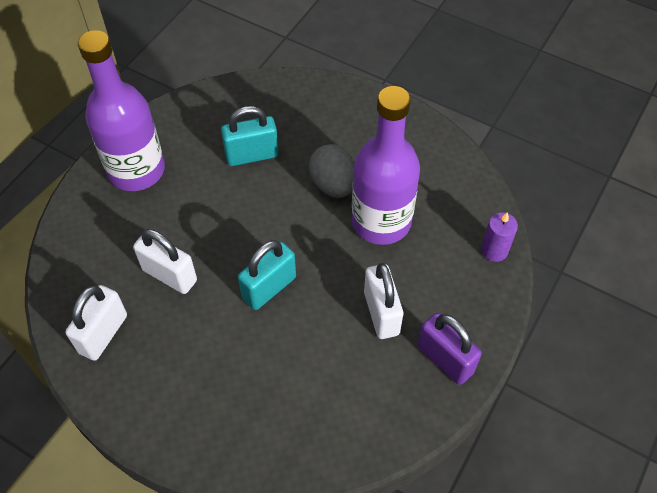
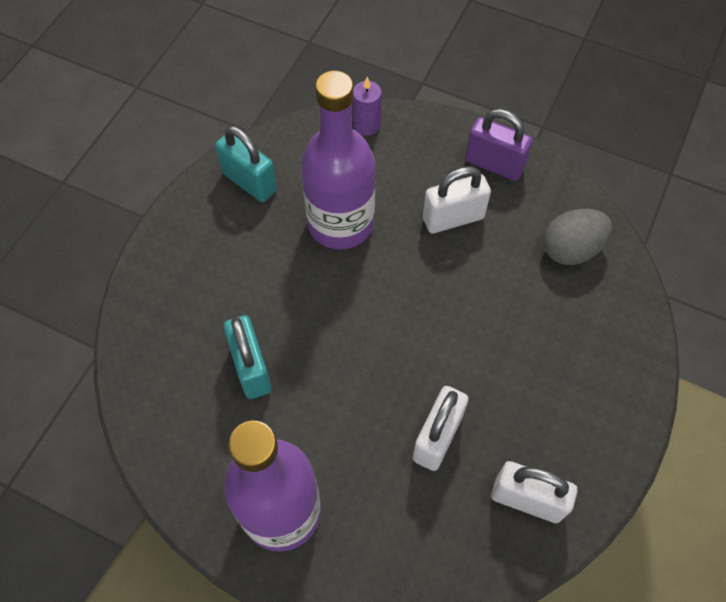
camera: 95 degrees left, 5 degrees up
turquoise padlock [238,240,296,310] -> turquoise padlock moved to [215,126,277,202]
grey egg [309,144,354,198] -> grey egg moved to [543,209,612,265]
purple padlock [418,313,482,385] -> purple padlock turned 75 degrees clockwise [465,109,533,181]

